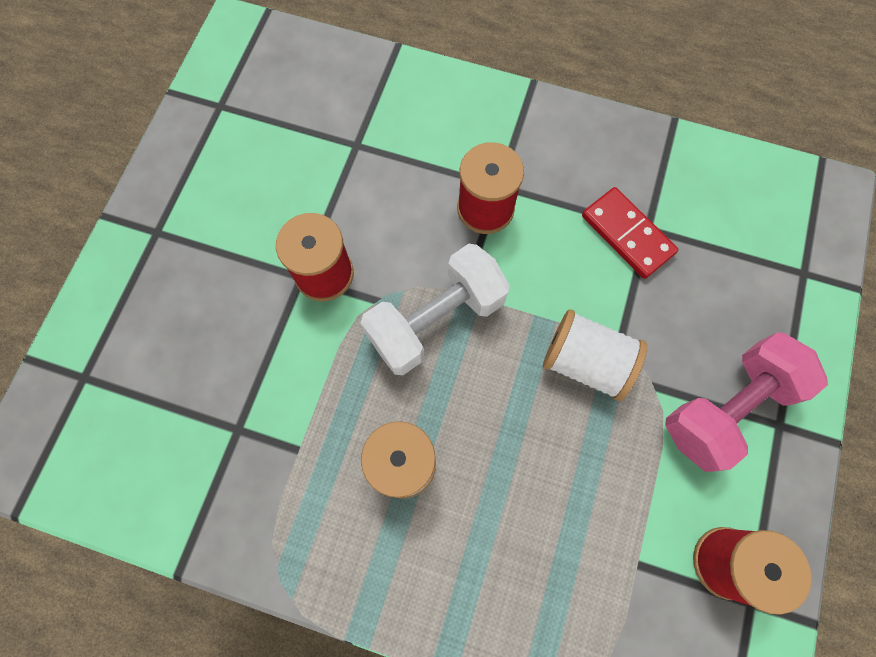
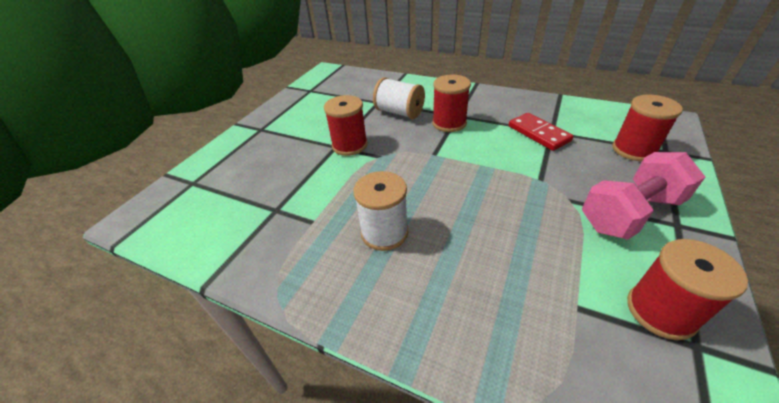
camera: 10 degrees right, 30 degrees down
white dumbbell [361,244,510,375] -> none
white spool [543,309,647,401] -> white spool moved to [373,77,425,119]
none -> red spool [612,95,683,161]

